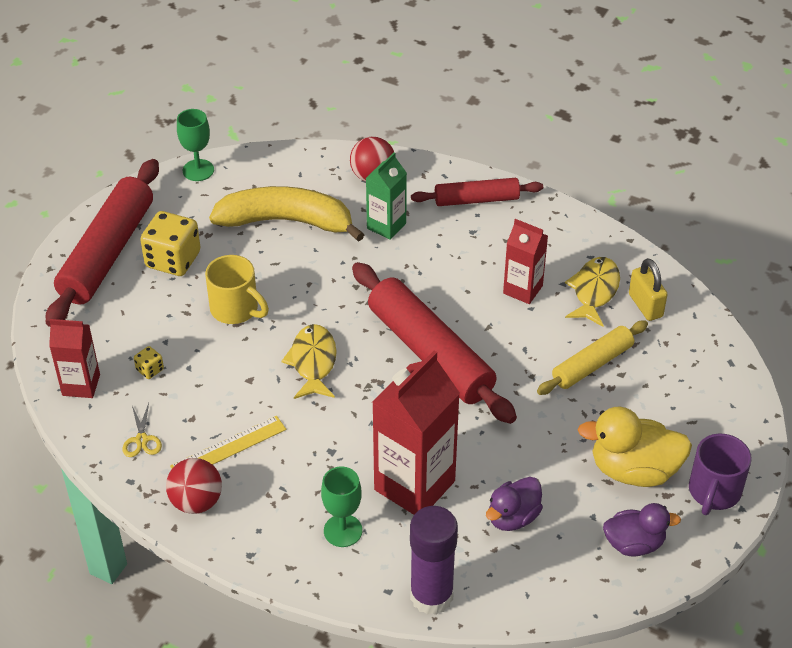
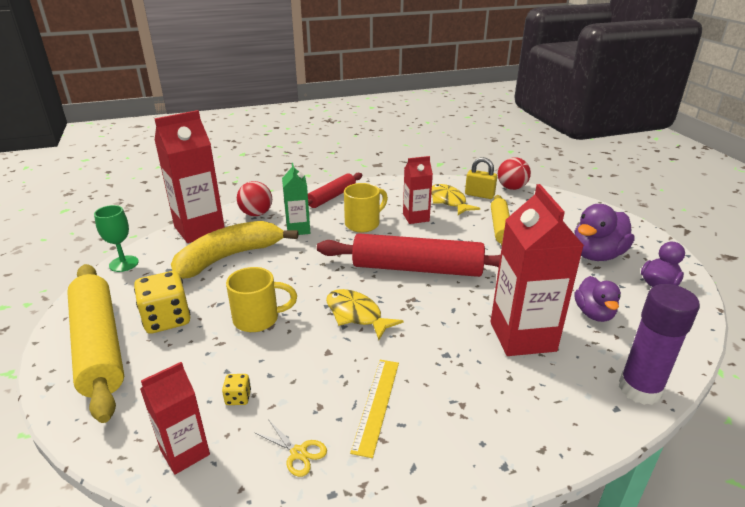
camera: 45 degrees left, 15 degrees down
red rolling pin [46,159,159,327] -> yellow rolling pin [67,264,124,423]
red ball [166,458,222,514] -> red ball moved to [498,157,531,190]
green goblet [321,466,362,547] -> none
yellow duck [578,407,692,487] -> purple duck [574,204,635,261]
purple mug [689,433,752,515] -> none
none -> red carton [154,110,225,243]
none -> yellow mug [344,183,388,233]

